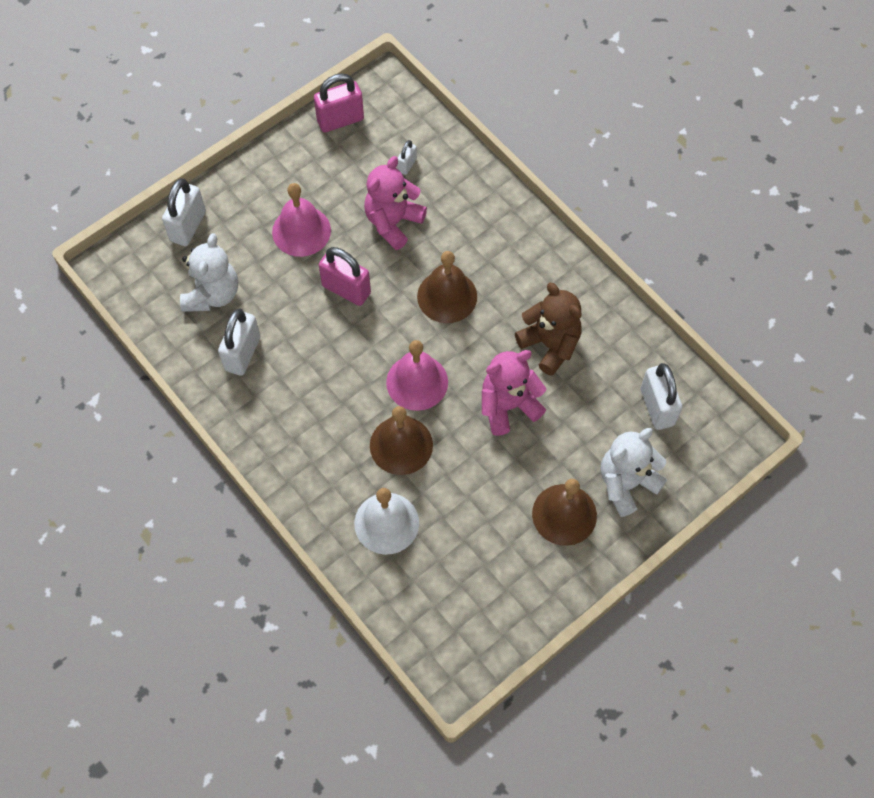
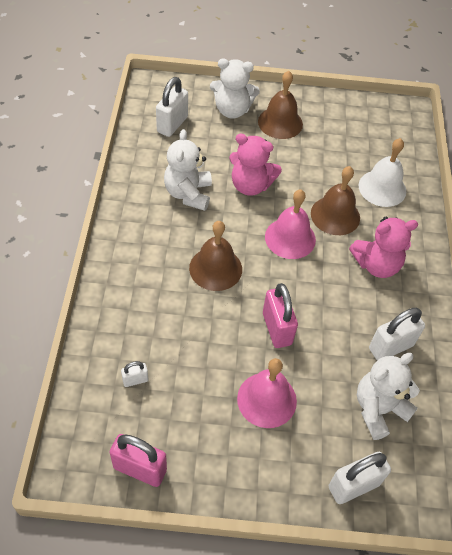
camera: 140 degrees left, 10 degrees down
pink teddy bear [364,156,427,250] -> pink teddy bear moved to [349,217,418,278]
brown teddy bear [515,283,581,376] -> white teddy bear [164,129,212,211]

